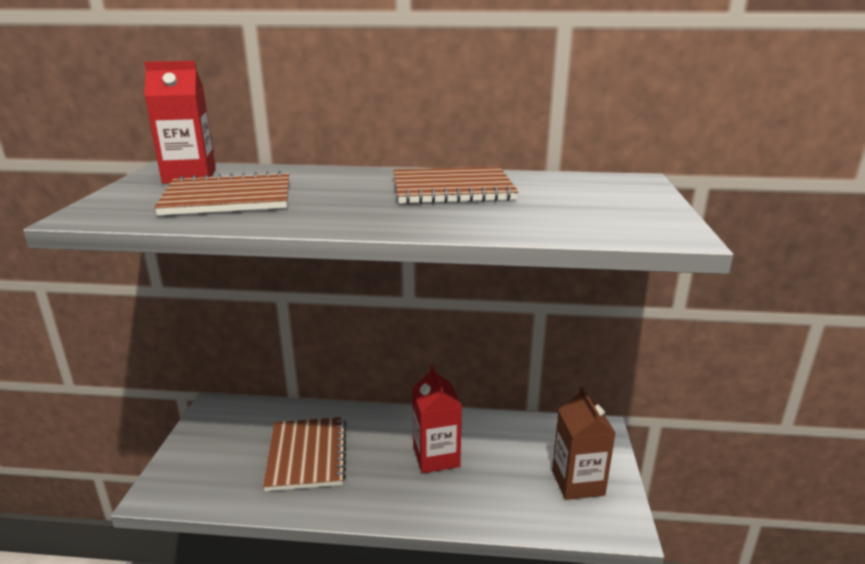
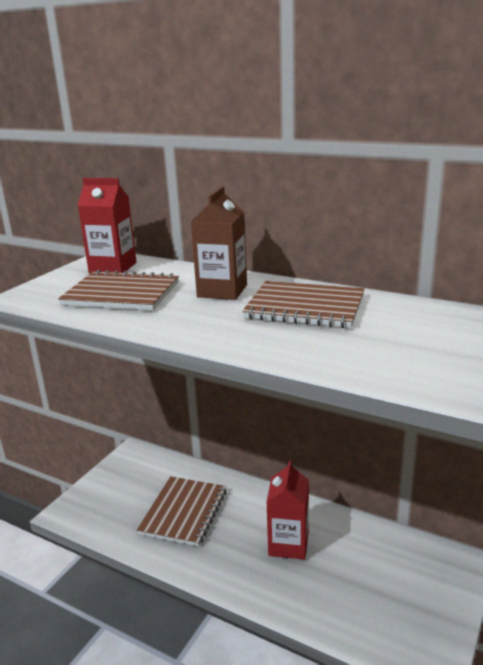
camera: 25 degrees right, 0 degrees up
brown carton [552,386,615,500] -> brown carton moved to [191,186,247,300]

